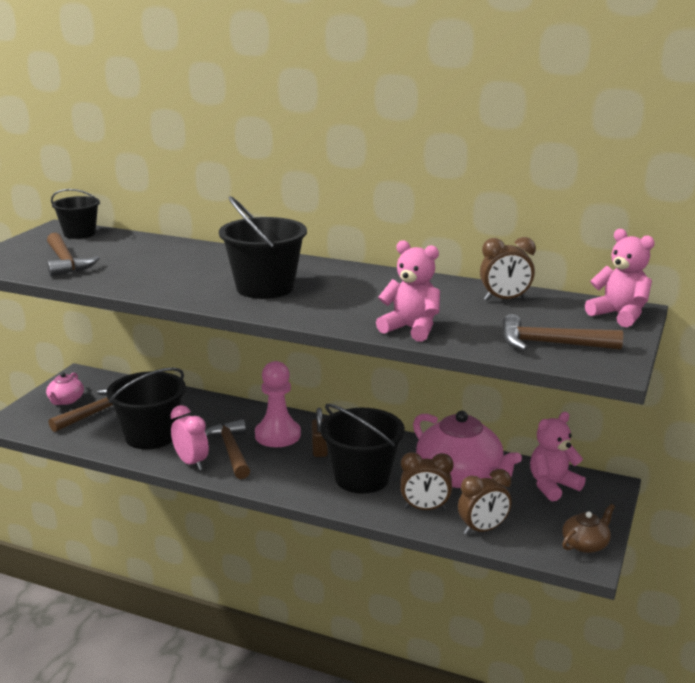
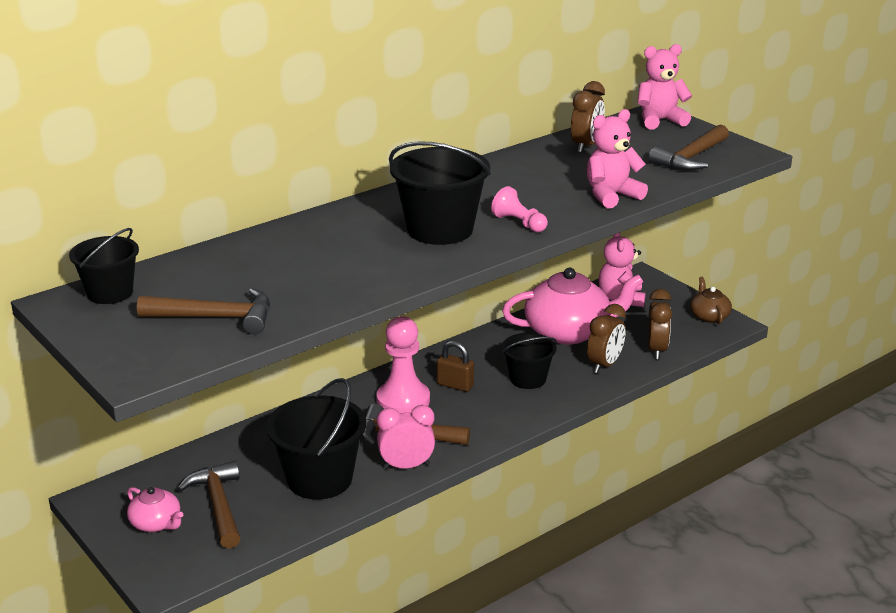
camera: 60 degrees left, 5 degrees up
black bucket [321,404,405,494] -> black bucket [502,333,557,389], size x0.62
none -> pink pawn [491,186,548,232]

